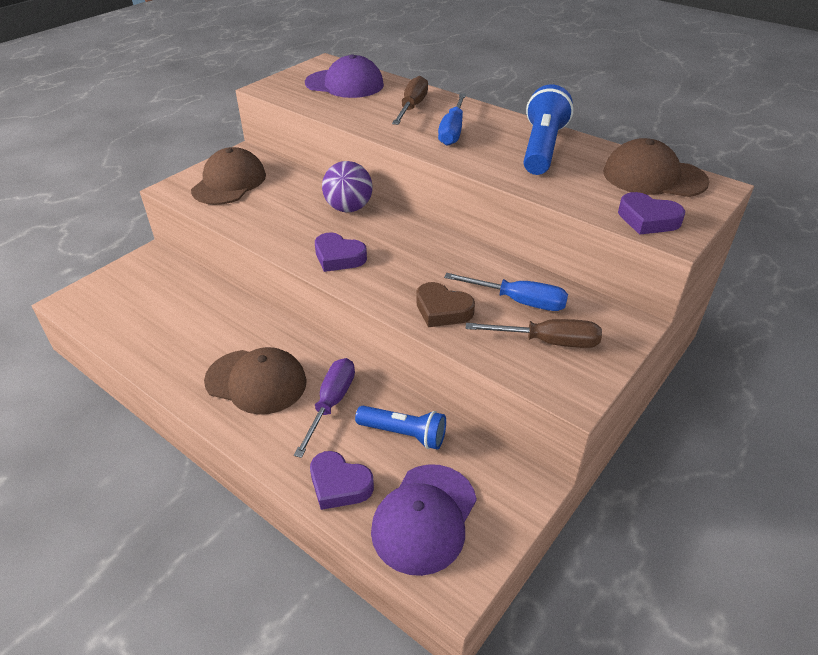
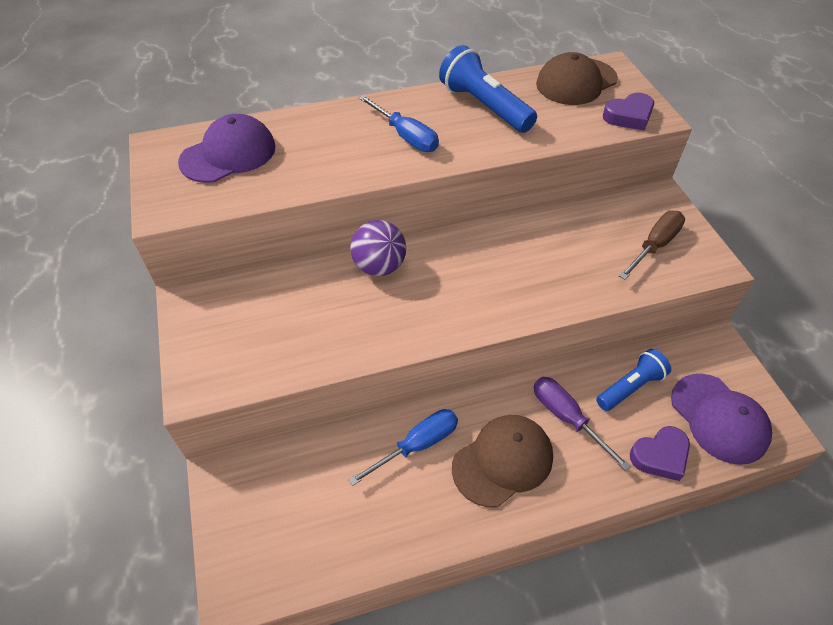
camera: 55 degrees left, 10 degrees up
brown cap [191,147,266,205] -> none
purple heart [315,232,367,272] -> none
brown screwdriver [392,76,428,125] -> none
brown heart [416,282,475,327] -> none
blue screwdriver [444,273,568,311] -> blue screwdriver moved to [348,409,458,486]

